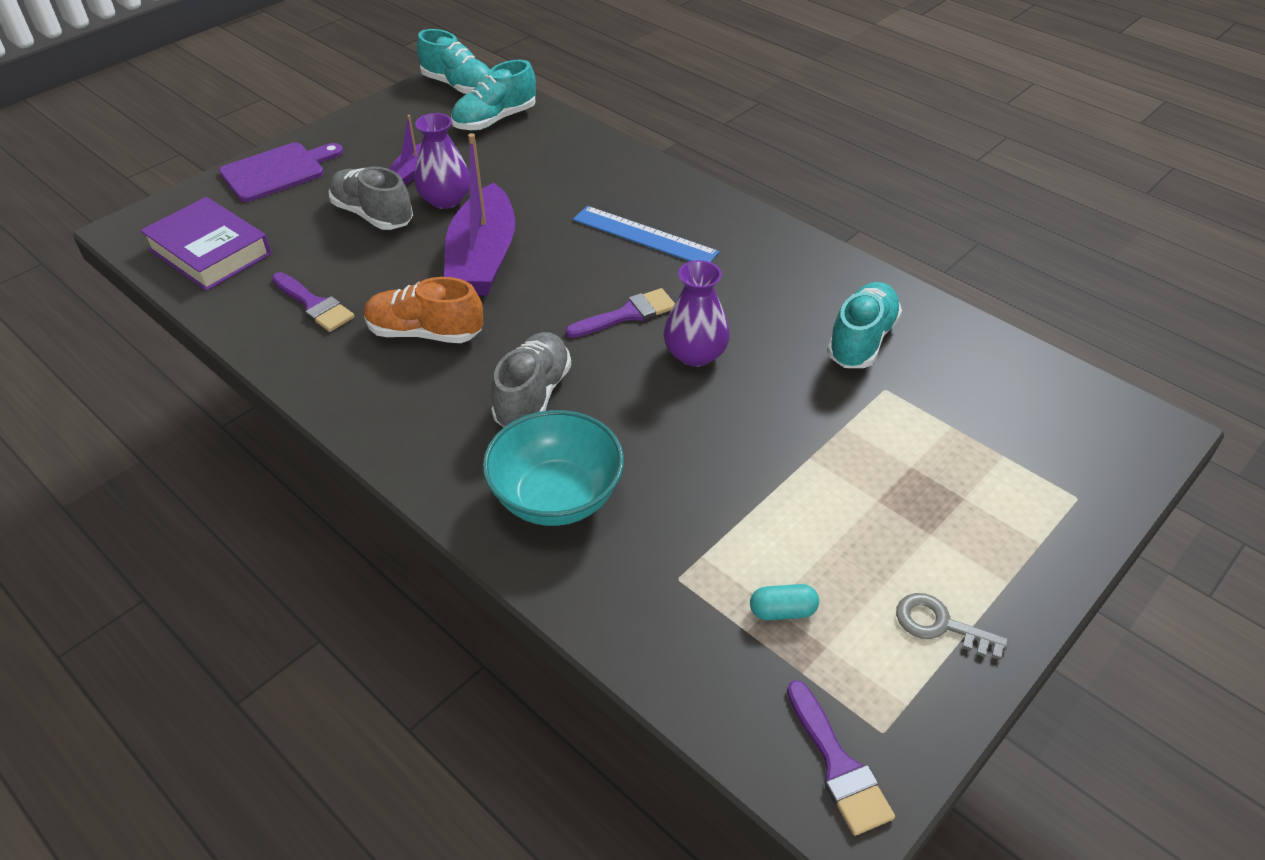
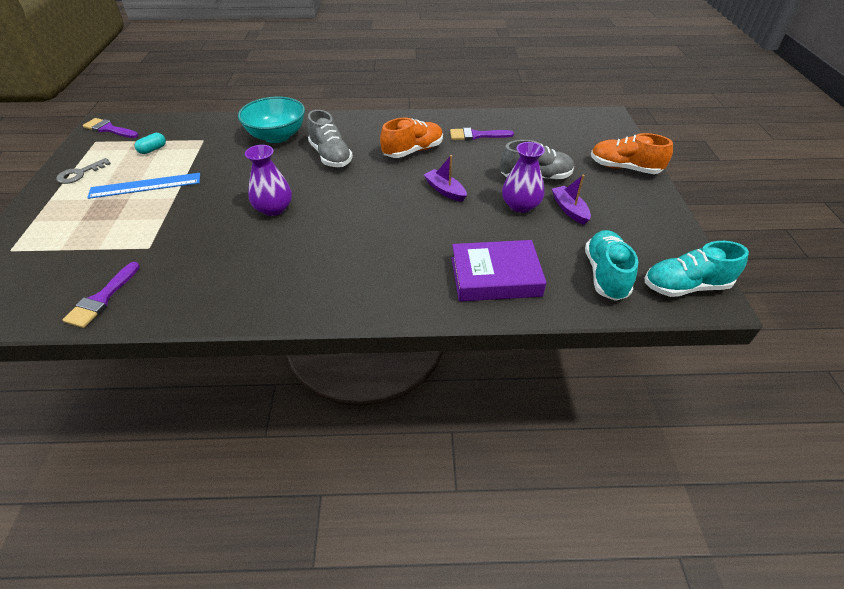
camera: 135 degrees right, 0 degrees up
purple book [140,197,272,291] -> purple book moved to [452,240,547,301]
purple cutting board [219,143,343,202] -> orange shoe [591,133,673,174]
purple boat [444,133,515,296] -> purple boat [424,155,467,202], size x0.50
purple brush [566,288,675,338] -> purple brush moved to [62,262,140,328]
blue ruler [573,206,719,262] -> blue ruler moved to [87,173,200,199]
turquoise shoe [827,282,902,368] -> none
grey key [896,593,1009,660] -> grey key turned 150 degrees clockwise [56,158,111,184]

